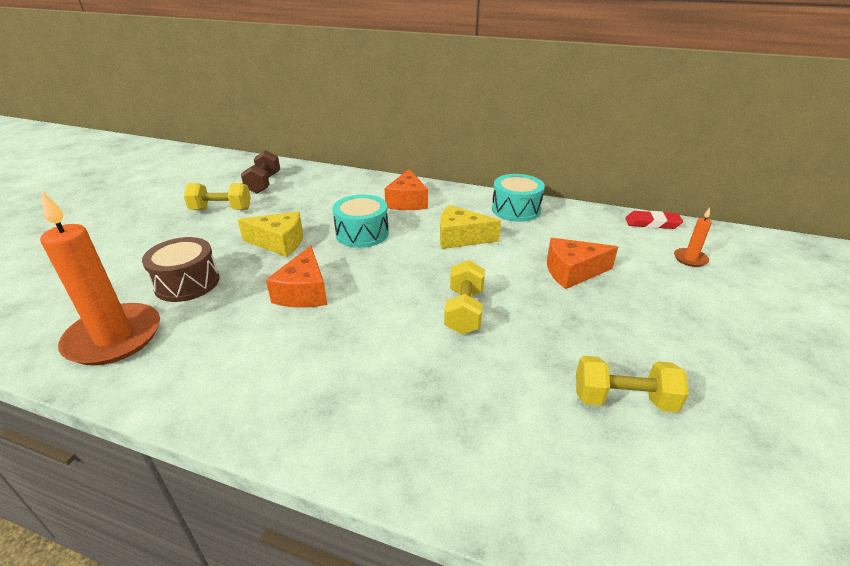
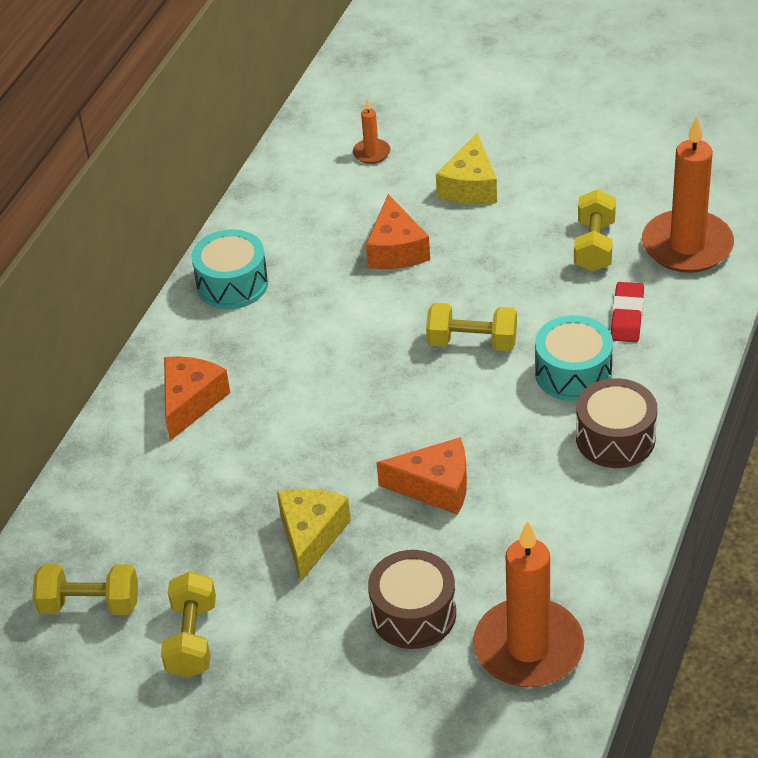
camera: 85 degrees left, 10 degrees up
brown dumbbell [241,150,280,194] -> yellow dumbbell [33,564,138,615]
turquoise drum [332,194,389,248] -> turquoise drum moved to [535,315,613,401]
orange cheese [384,169,428,210] -> orange cheese turned 75 degrees counterclockwise [164,356,230,441]
yellow cheese [440,205,501,249] -> yellow cheese moved to [436,133,497,204]
red eraser [625,211,683,229] -> red eraser moved to [611,282,644,342]
none -> brown drum [576,378,658,468]
none -> orange candle [642,117,734,273]

